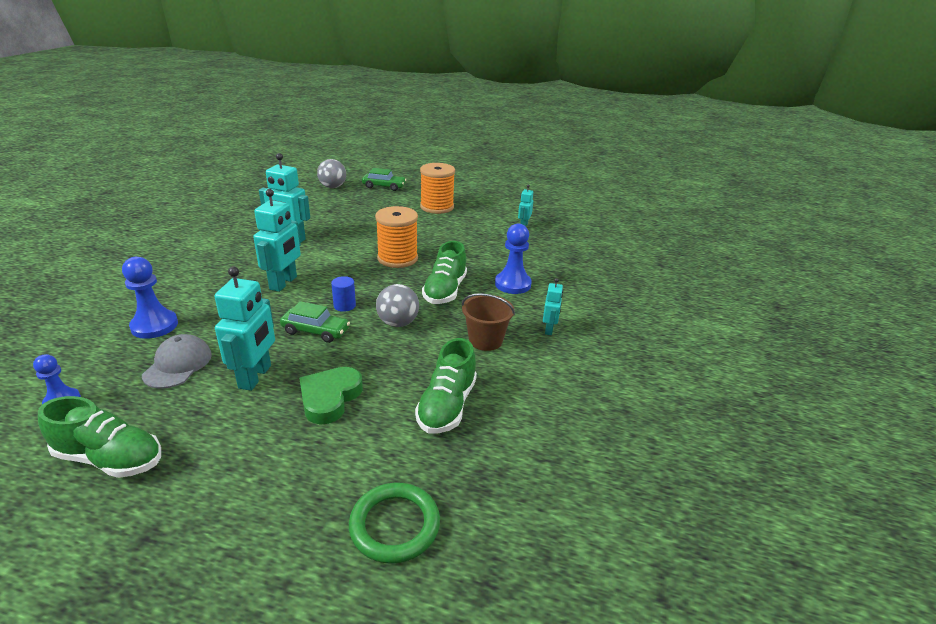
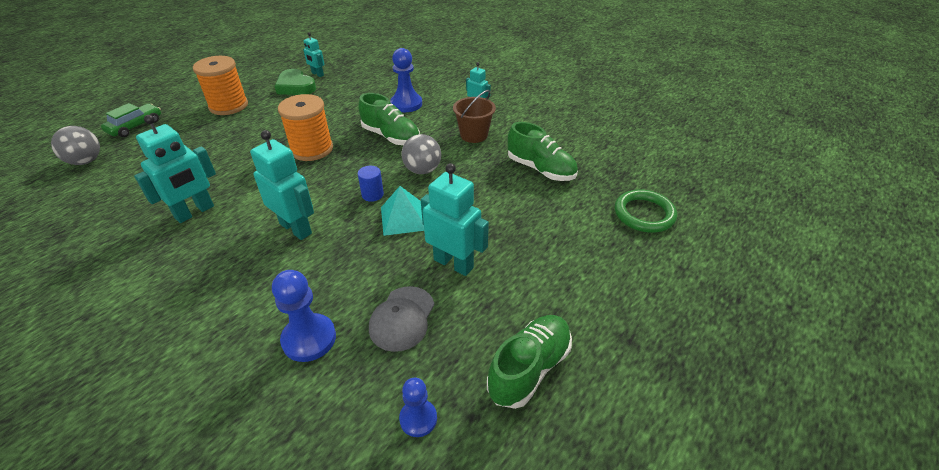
camera: 65 degrees left, 10 degrees up
grey cap [142,334,212,389] -> grey cap turned 105 degrees counterclockwise [369,286,435,352]
green car [280,301,350,343] -> turquoise pyramid [381,186,424,236]
green heart [299,367,363,424] -> green heart moved to [275,69,316,95]

